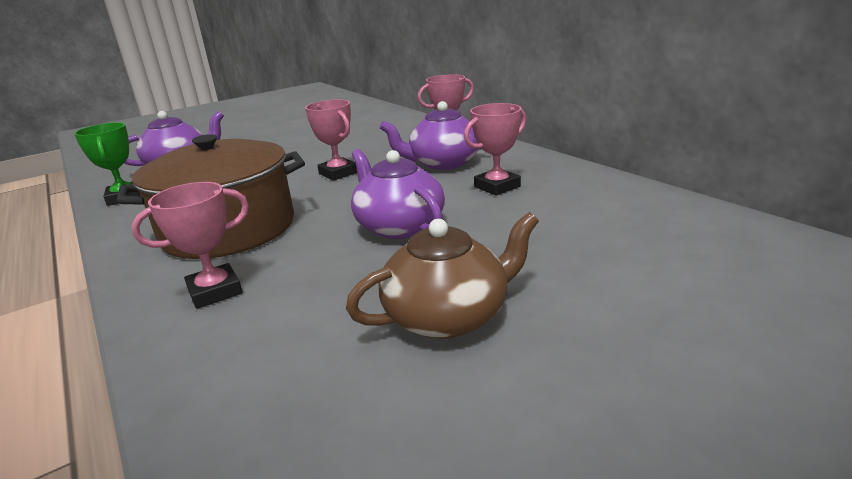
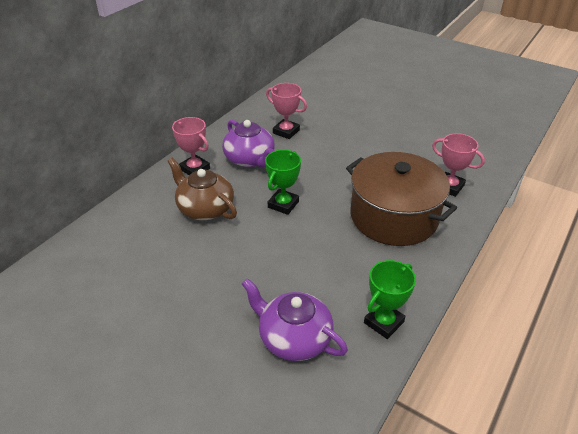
camera: 115 degrees left, 15 degrees up
pink trophy [305,99,357,181] -> green trophy [265,150,301,215]
brown teapot [346,212,539,339] -> brown teapot moved to [168,158,237,220]
purple teapot [351,149,445,239] -> none

